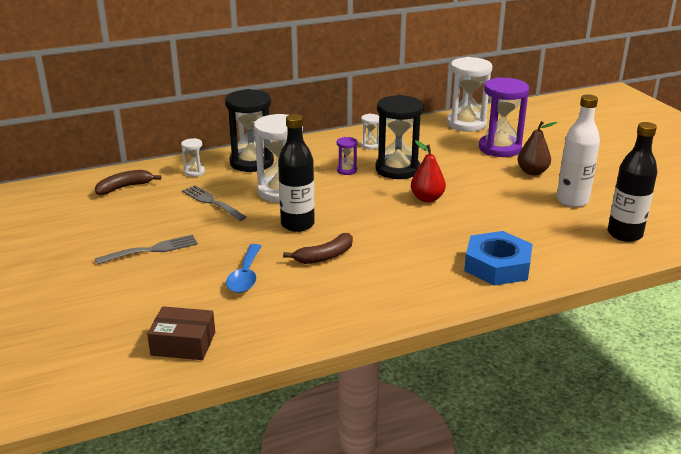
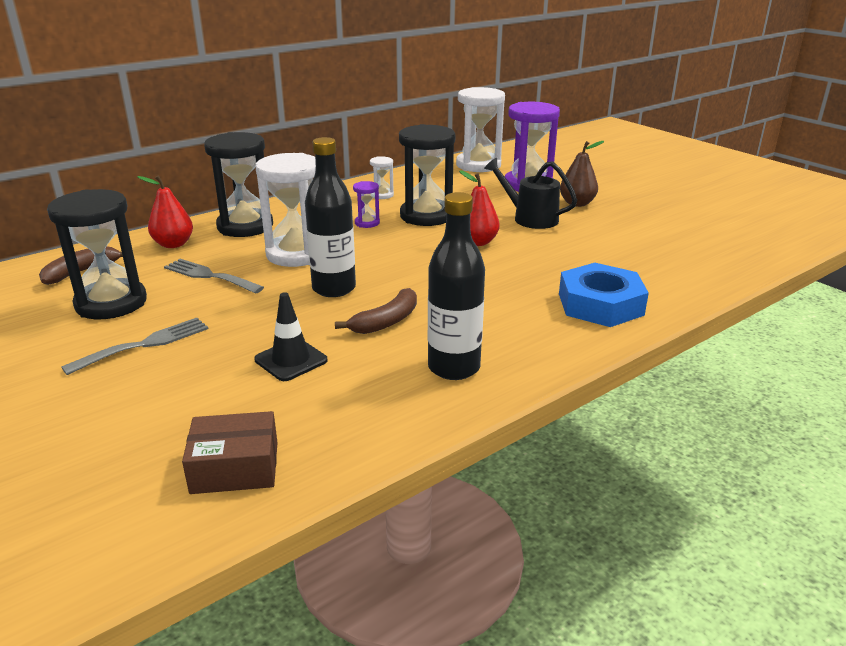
camera: 15 degrees left, 0 degrees up
white hourglass [181,138,205,177] -> red pear [137,175,193,248]
blue spoon [226,244,262,293] -> black traffic cone [254,292,327,381]
white bottle [557,95,600,207] -> none
black bottle [608,122,657,242] -> black bottle moved to [428,192,485,380]
none -> black hourglass [47,189,147,319]
none -> black watering can [484,158,577,229]

